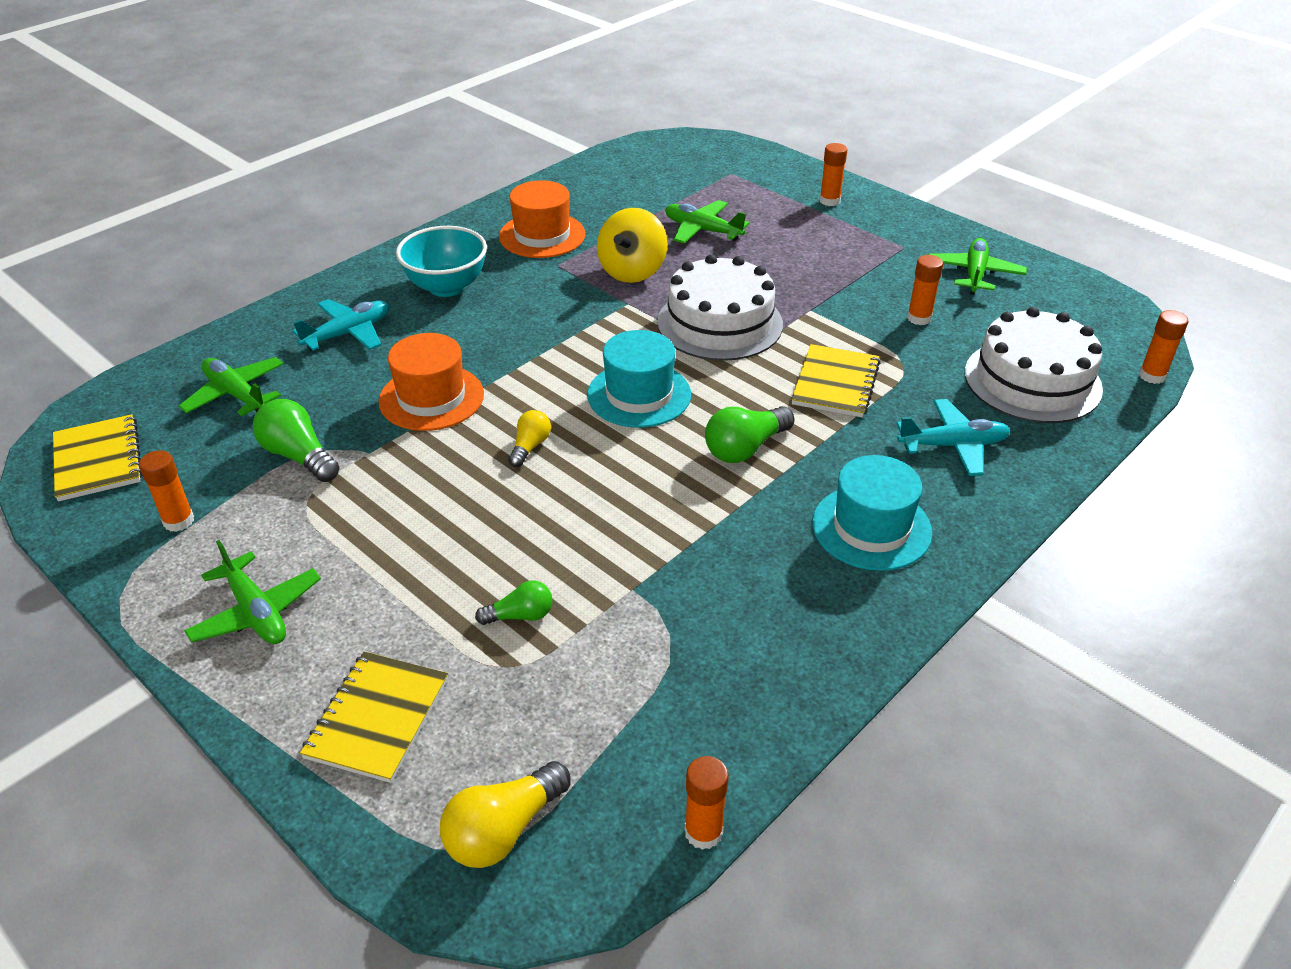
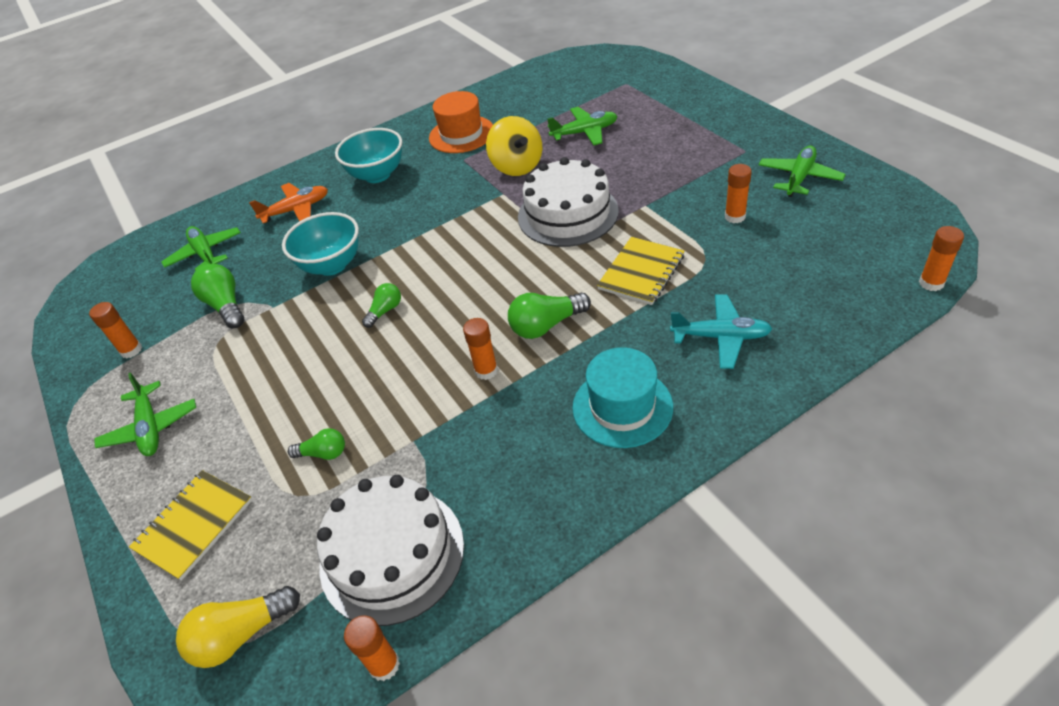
camera: 20 degrees right, 5 degrees up
yellow notebook [53,414,142,502] -> none
turquoise plane [292,299,390,351] -> orange plane [249,183,328,223]
orange hat [379,333,484,431] -> turquoise bowl [282,212,359,276]
yellow light bulb [509,410,551,467] -> green light bulb [362,283,401,328]
turquoise hat [587,330,691,428] -> none
yellow spinning top [597,208,668,283] -> yellow spinning top turned 60 degrees counterclockwise [486,116,542,176]
green plane [665,200,750,244] -> green plane turned 120 degrees clockwise [547,107,617,145]
orange glue stick [820,143,847,206] -> orange glue stick moved to [463,318,498,380]
white cake [965,307,1103,423] -> white cake moved to [317,475,464,626]

